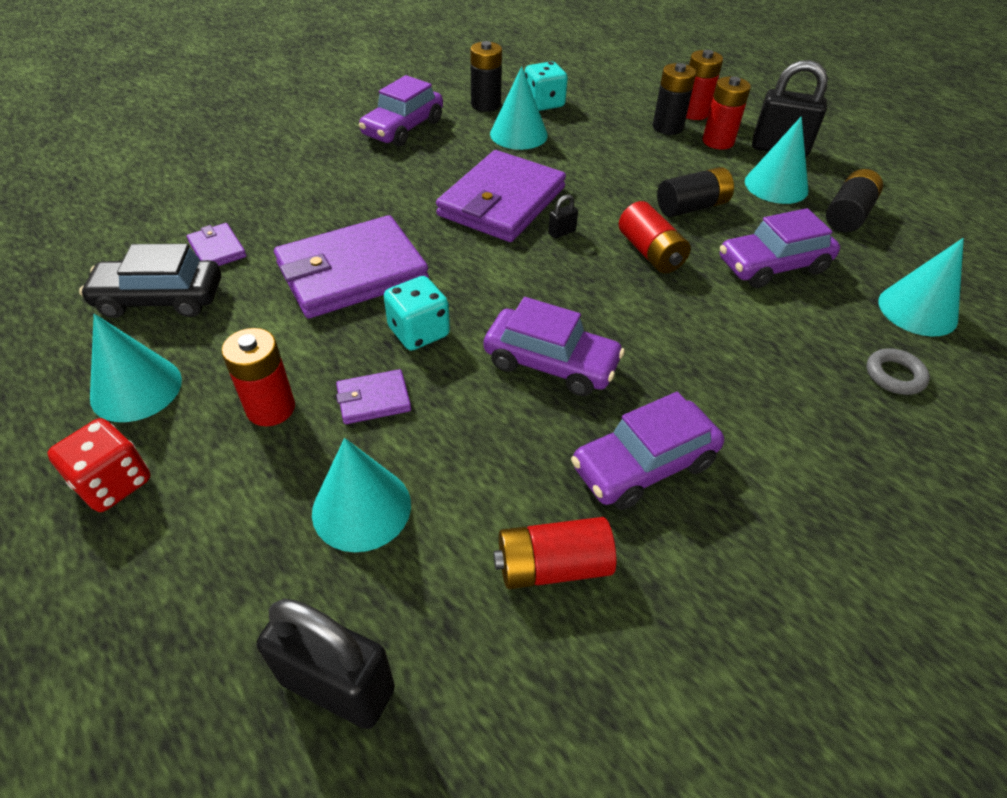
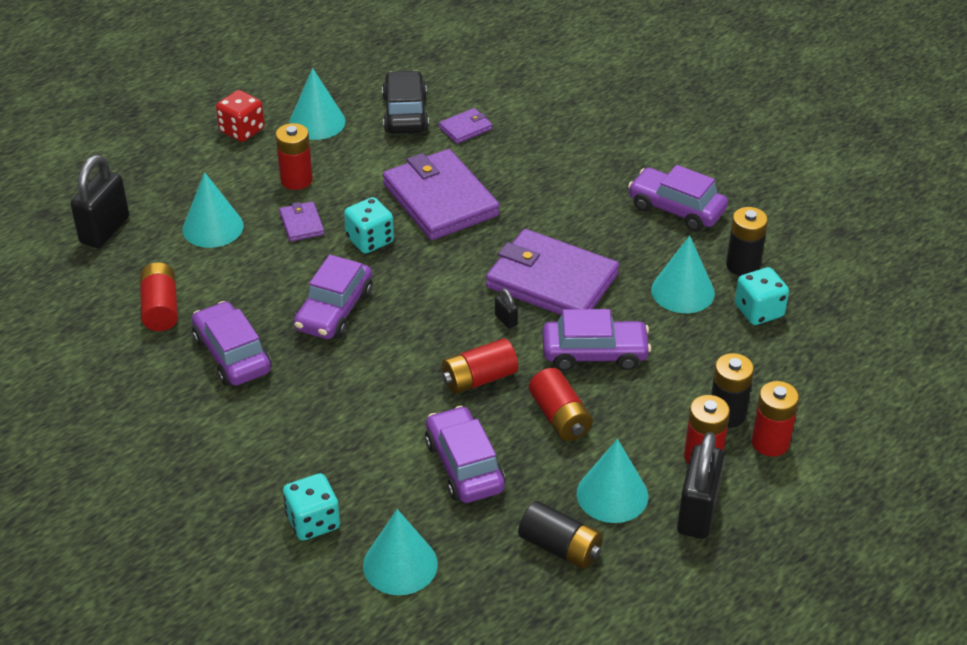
camera: 90 degrees right, 5 degrees down
black battery [657,167,734,217] -> red battery [529,368,593,441]
grey ring [867,348,930,395] -> turquoise dice [283,473,340,541]
none -> purple car [542,309,651,371]

